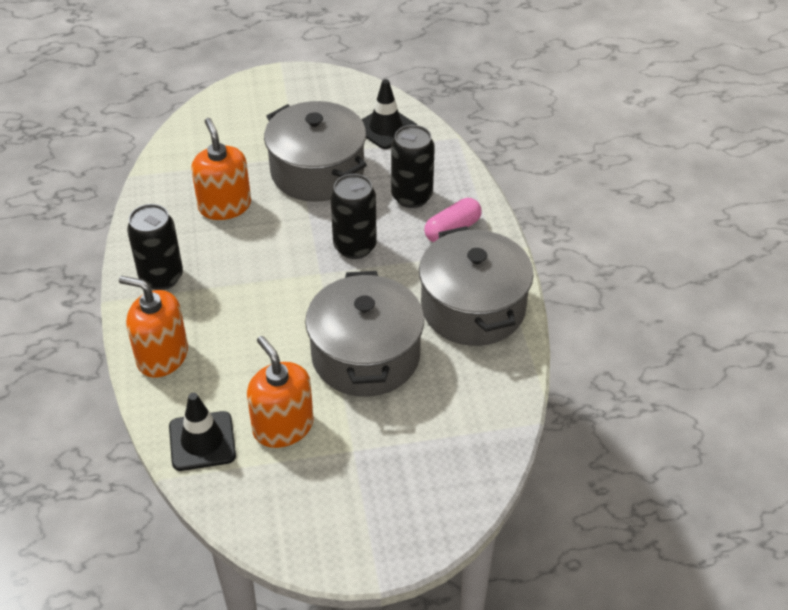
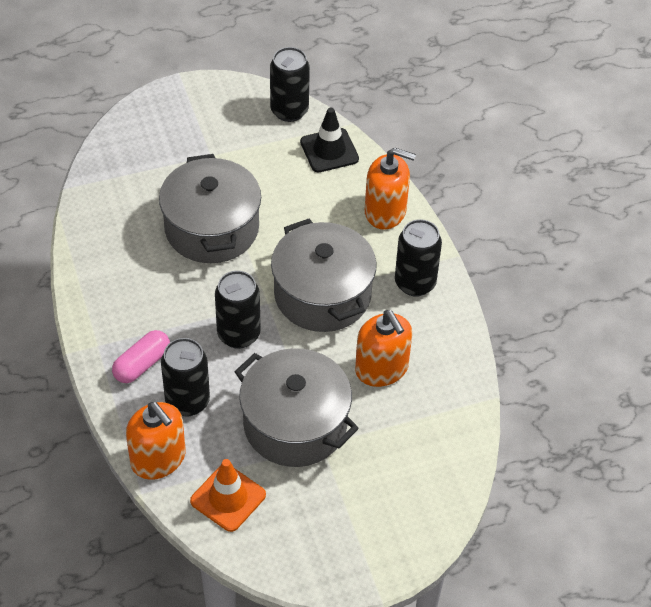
camera: 170 degrees right, 5 degrees up
orange soap dispenser [247,336,314,448] -> orange soap dispenser moved to [126,402,186,480]
black traffic cone [362,79,417,149] -> orange traffic cone [190,459,266,532]
grey pot [419,226,534,346] -> grey pot moved to [271,219,377,332]
none -> black can [270,47,310,122]

